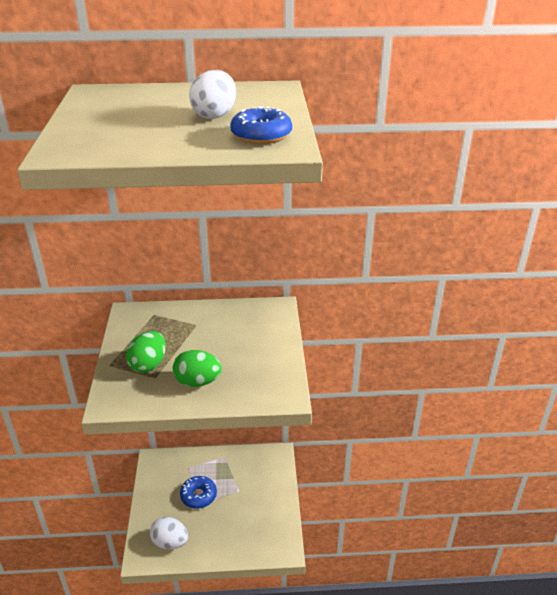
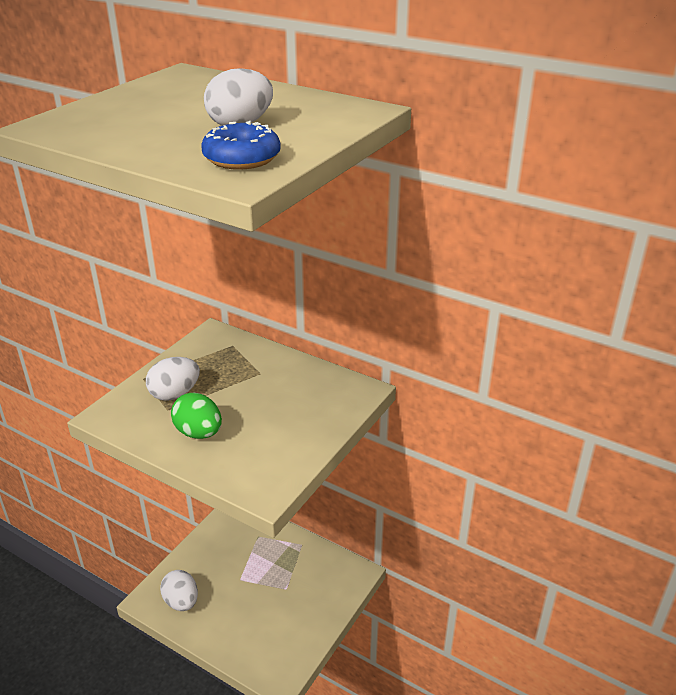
camera: 35 degrees right, 0 degrees up
green egg [126,331,166,373] -> white egg [146,357,200,401]
blue donut [180,476,217,509] -> none

